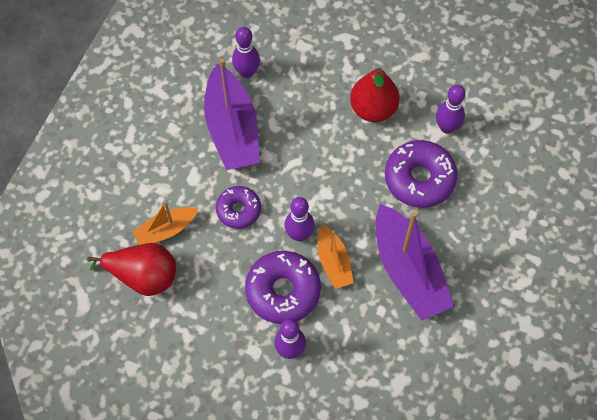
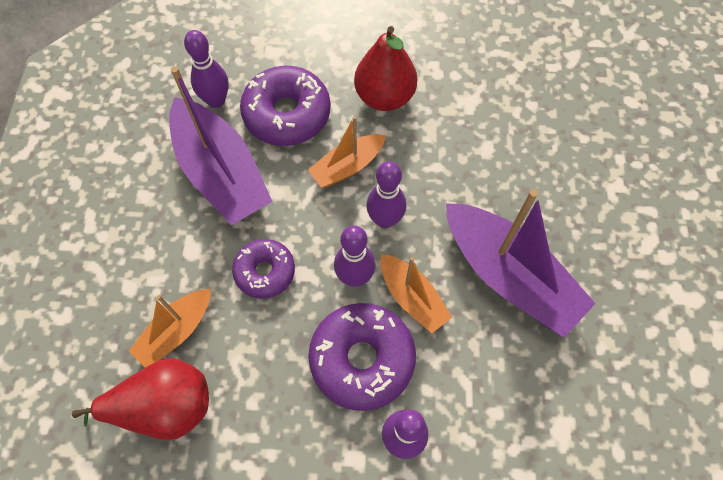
camera: 20 degrees left, 0 degrees up
purple donut [385,140,457,208] -> purple donut moved to [240,66,331,146]
purple bowling pin [436,85,466,134] -> purple bowling pin moved to [366,161,406,228]
none -> orange boat [308,116,386,188]

